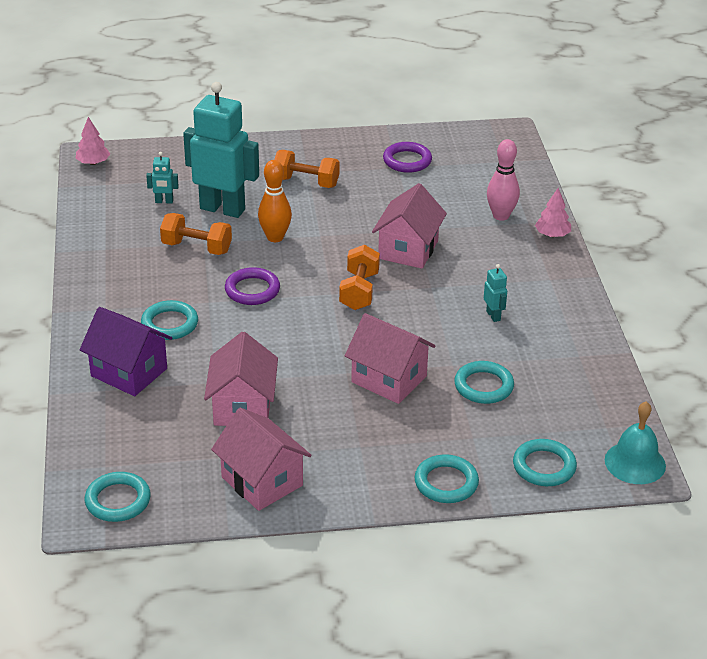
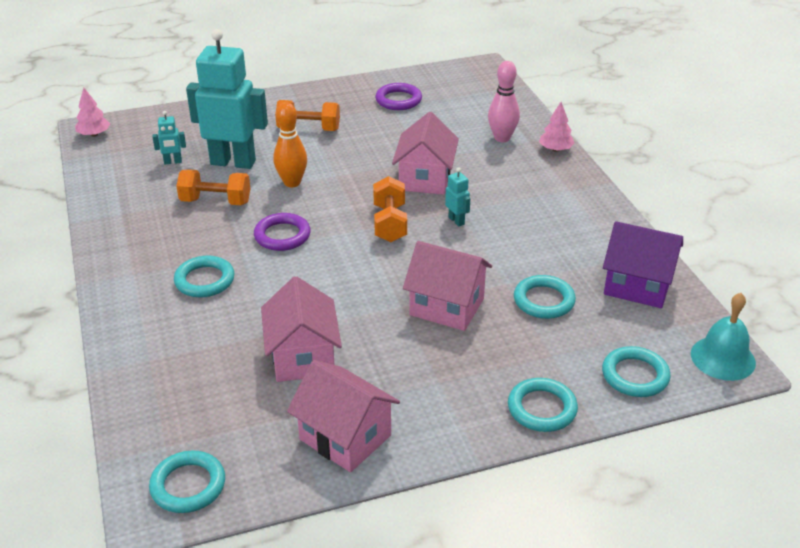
camera: 10 degrees left, 0 degrees up
purple house [80,307,172,396] -> purple house moved to [603,221,683,308]
turquoise robot [484,264,507,322] -> turquoise robot moved to [445,167,470,226]

